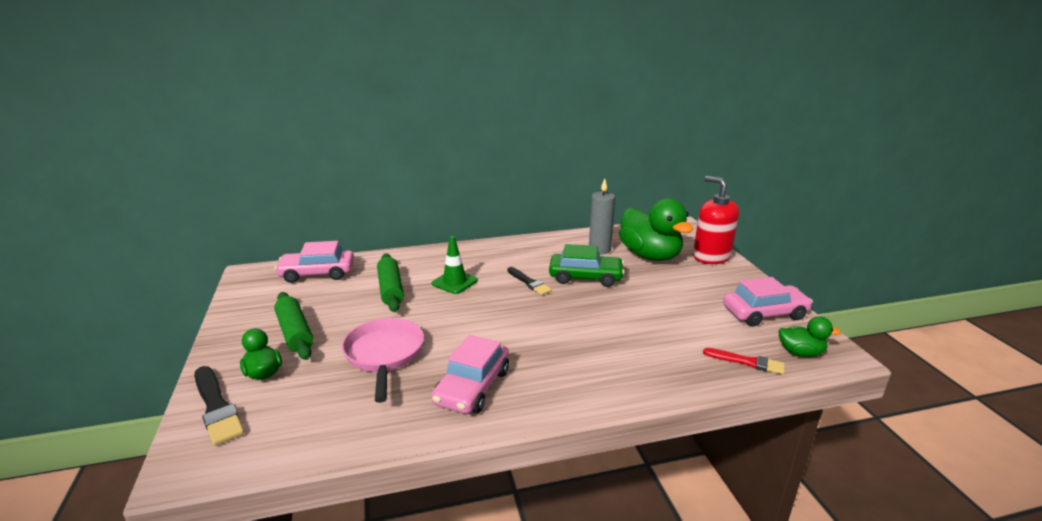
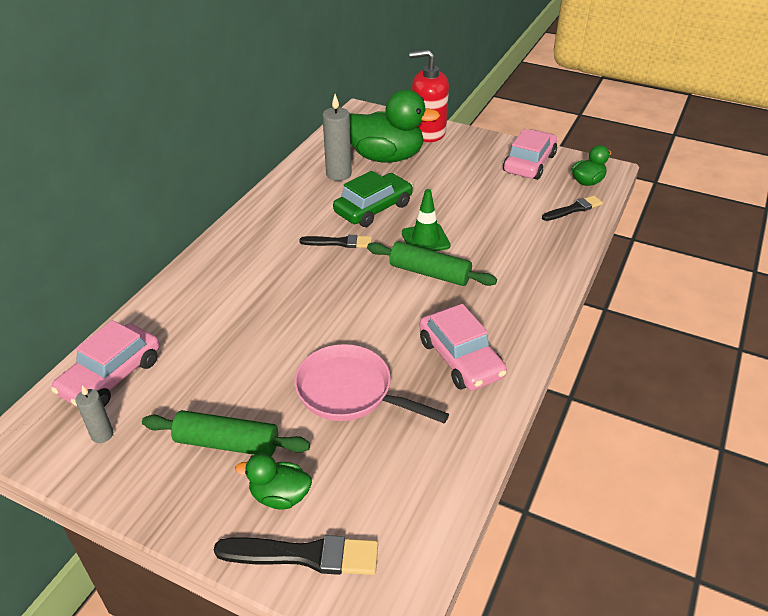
camera: 50 degrees left, 15 degrees up
green rolling pin [377,253,404,312] -> green rolling pin moved to [367,242,497,286]
green traffic cone [432,236,478,294] -> green traffic cone moved to [402,189,451,251]
red brush [703,348,785,374] -> black brush [542,195,603,221]
none -> grey candle [75,385,113,443]

